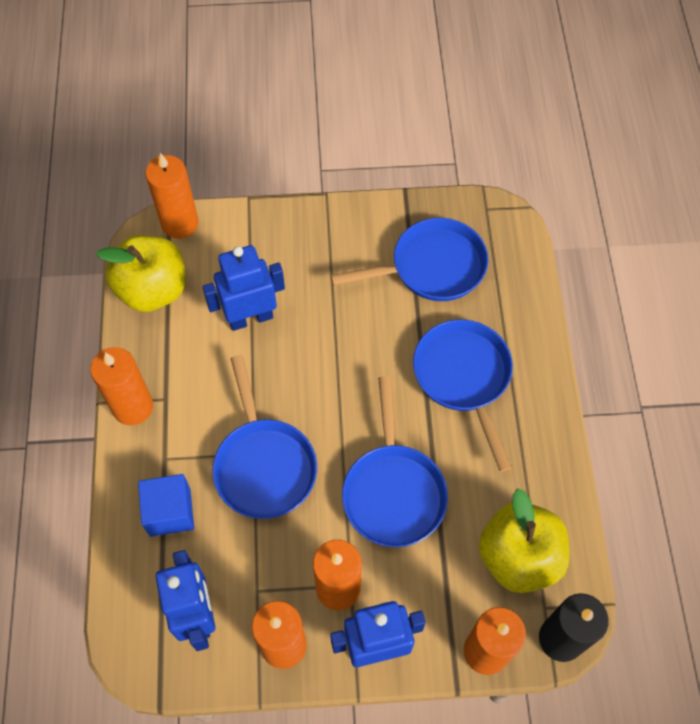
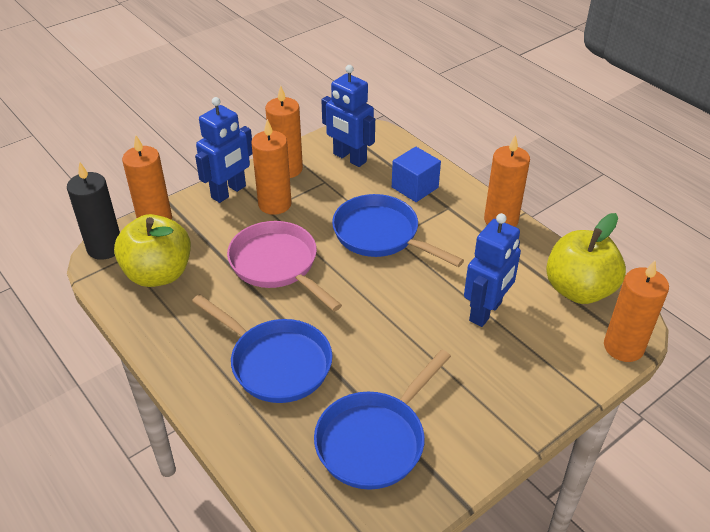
camera: 145 degrees right, 20 degrees down
blue pan [342,376,448,547] -> pink pan [227,221,342,311]

